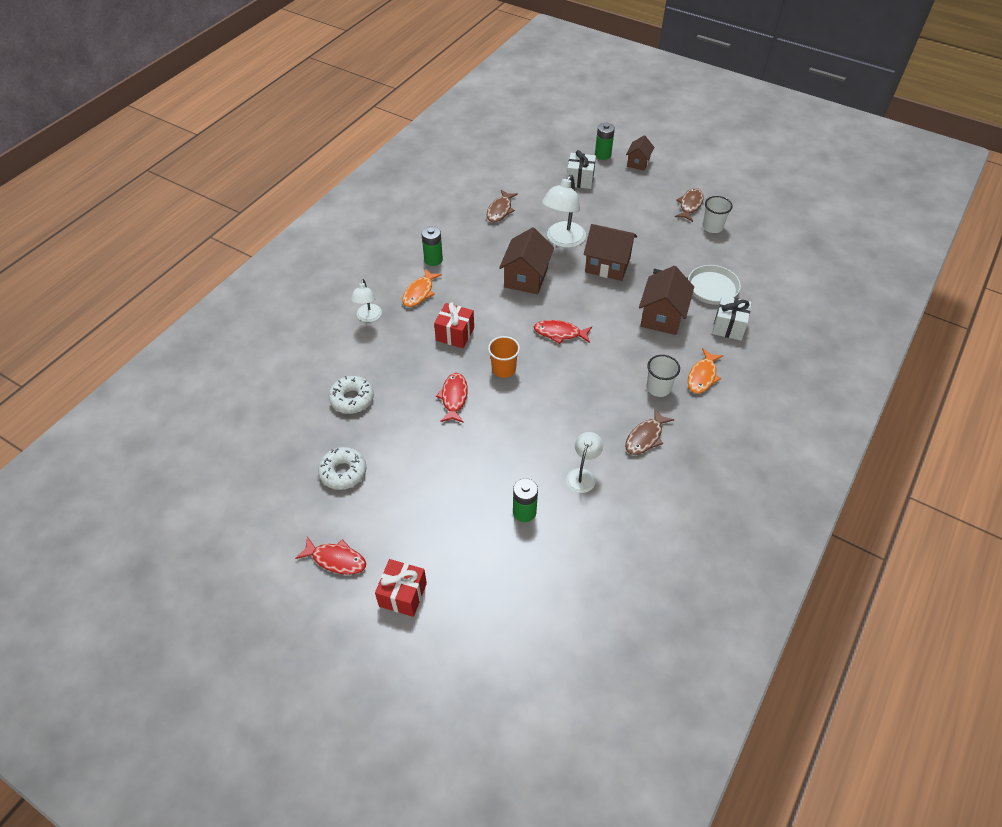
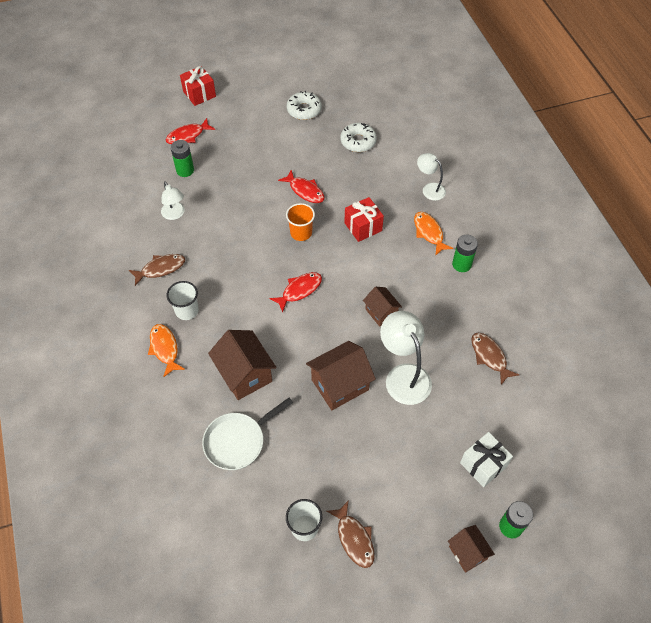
camera: 130 degrees right, 5 degrees up
red fish [295,536,366,575] -> red fish moved to [166,118,215,144]
brown house [499,227,554,294] -> brown house [363,287,402,327], size x0.60
brown fish [625,408,674,455] -> brown fish turned 75 degrees clockwise [129,254,185,286]
white gift [712,296,751,340] -> none

